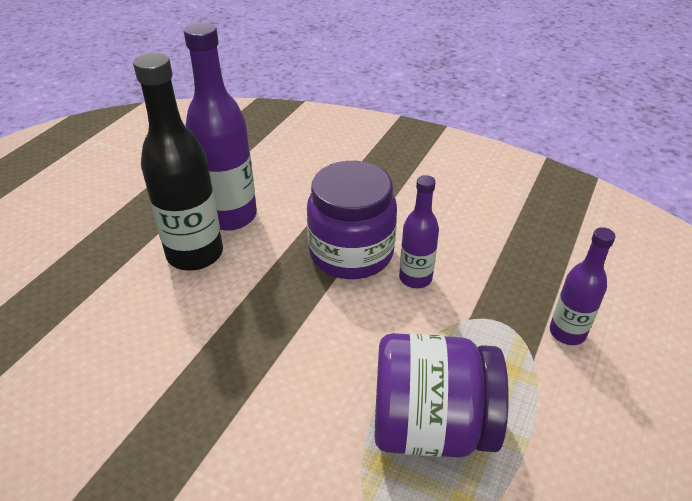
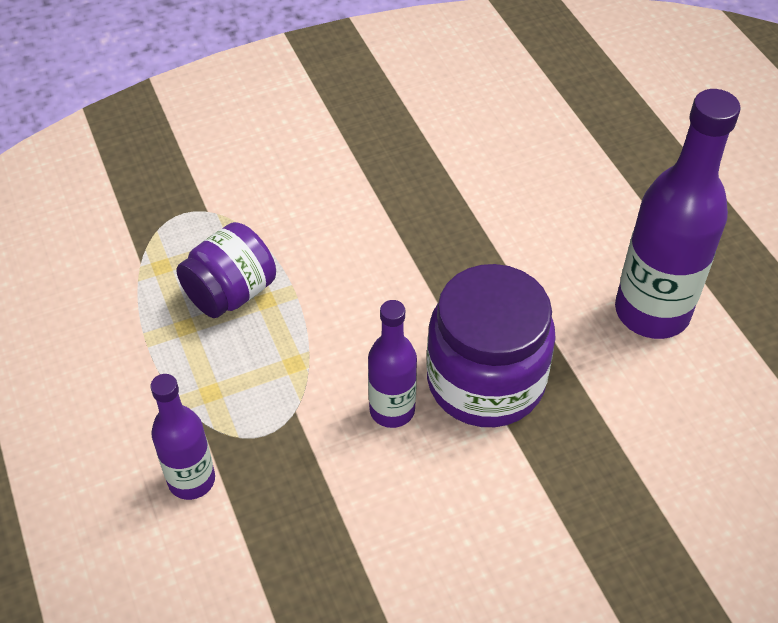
camera: 130 degrees right, 10 degrees up
black bottle [133,53,223,271] -> none
purple jar [374,333,509,458] -> purple jar [177,222,276,318], size x0.64

